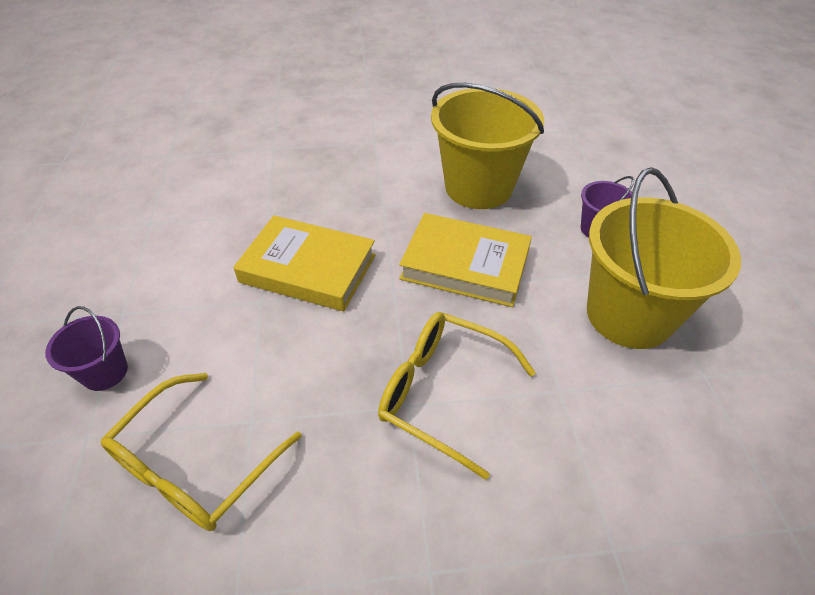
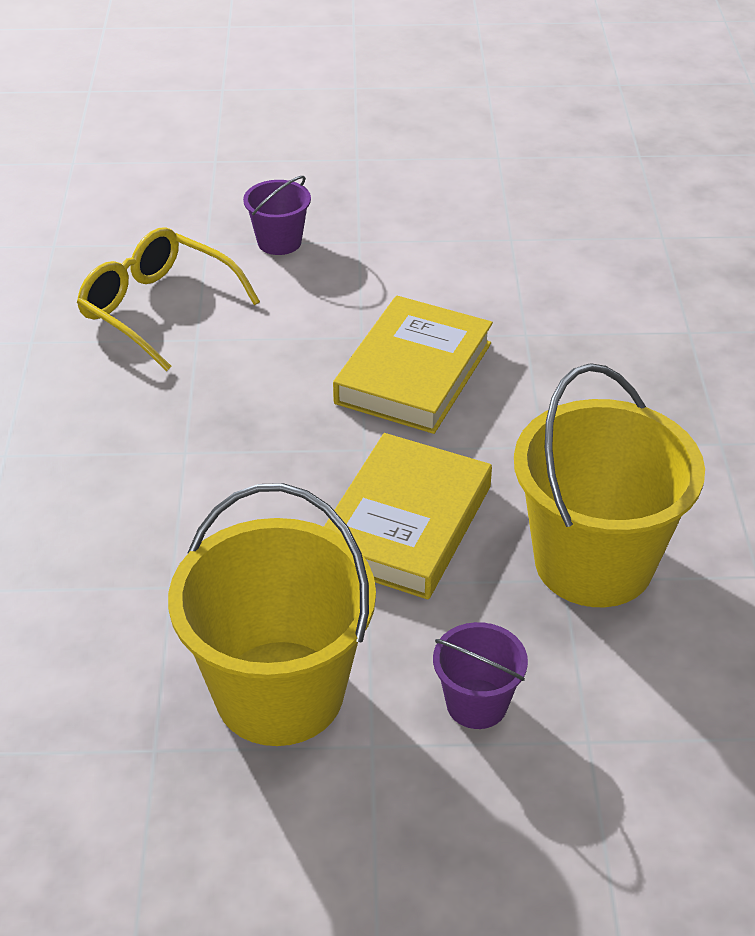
camera: 95 degrees right, 5 degrees down
yellow glasses [378,312,536,480] -> none

